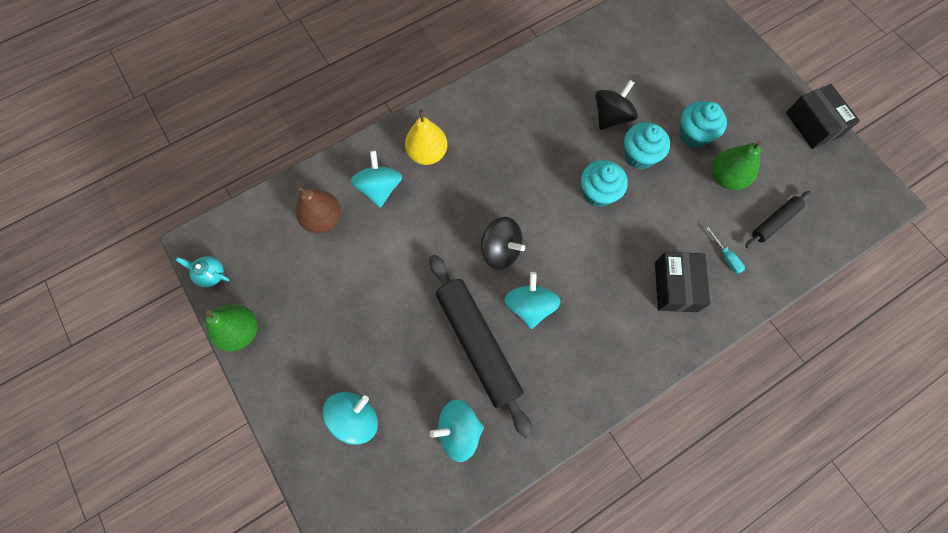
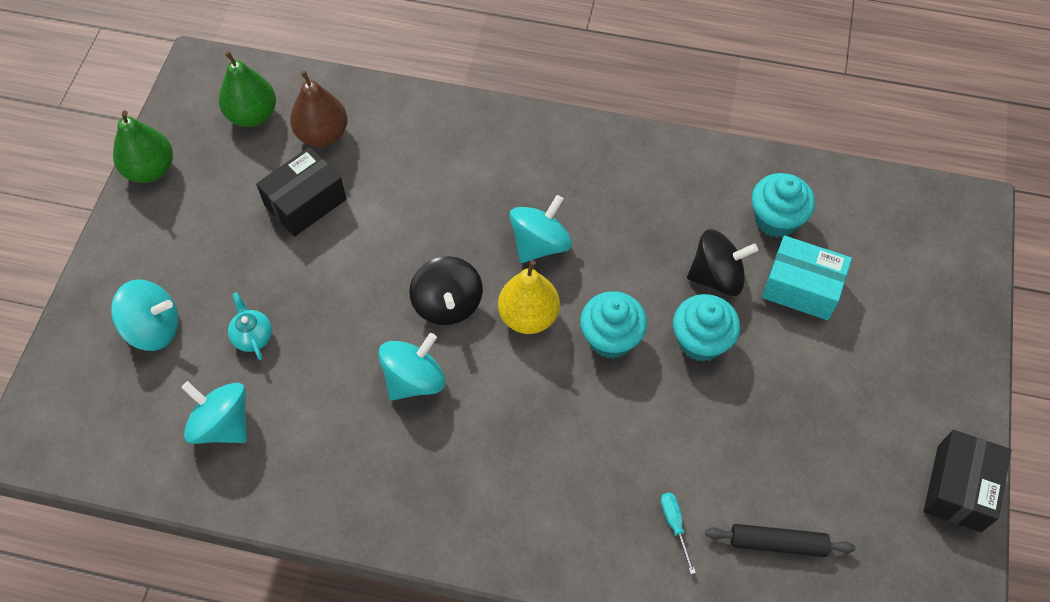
camera: 45 degrees right, 10 degrees down
turquoise teapot [176,256,230,287] -> turquoise teapot moved to [228,292,272,360]
turquoise spinning top [350,151,402,208] -> turquoise spinning top moved to [510,195,572,263]
yellow pear [405,110,447,165] -> yellow pear moved to [498,260,560,334]
black rolling pin [429,255,533,438] -> none
black box [655,252,710,312] -> black box moved to [256,147,347,237]
turquoise cupcake [679,101,727,148] -> turquoise cupcake moved to [752,173,815,238]
turquoise screwdriver [706,227,745,274] -> turquoise screwdriver turned 150 degrees clockwise [661,492,696,574]
green pear [712,140,761,190] -> green pear moved to [219,51,276,127]
none -> turquoise box [762,235,852,320]

